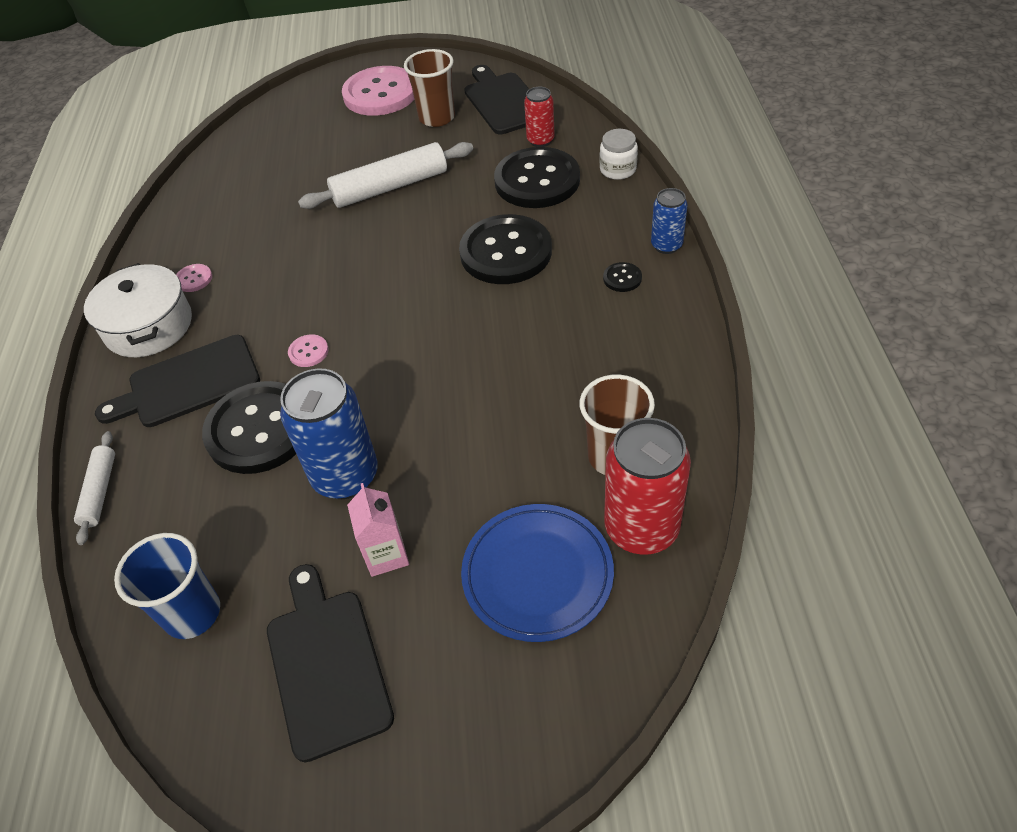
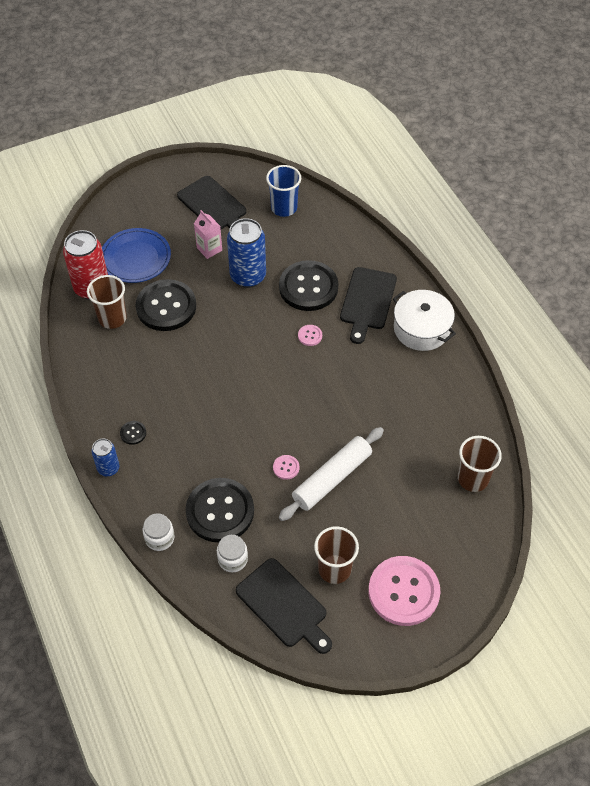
camera: 155 degrees right, 5 degrees up
white rolling pin [74,431,115,545] -> none
black cutting board [95,335,260,427] -> black cutting board turned 150 degrees clockwise [340,267,397,344]
pink button [176,264,212,292] -> pink button moved to [273,455,299,480]
black button [459,214,552,284] -> black button moved to [136,279,196,331]
red can [524,87,555,147] -> white jar [217,535,248,572]
none -> brown cup [458,436,502,492]

